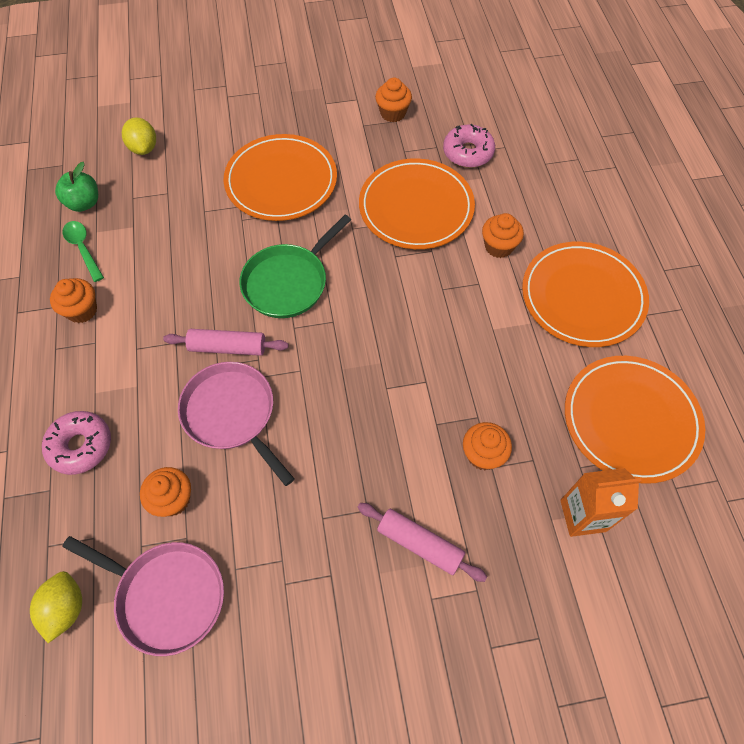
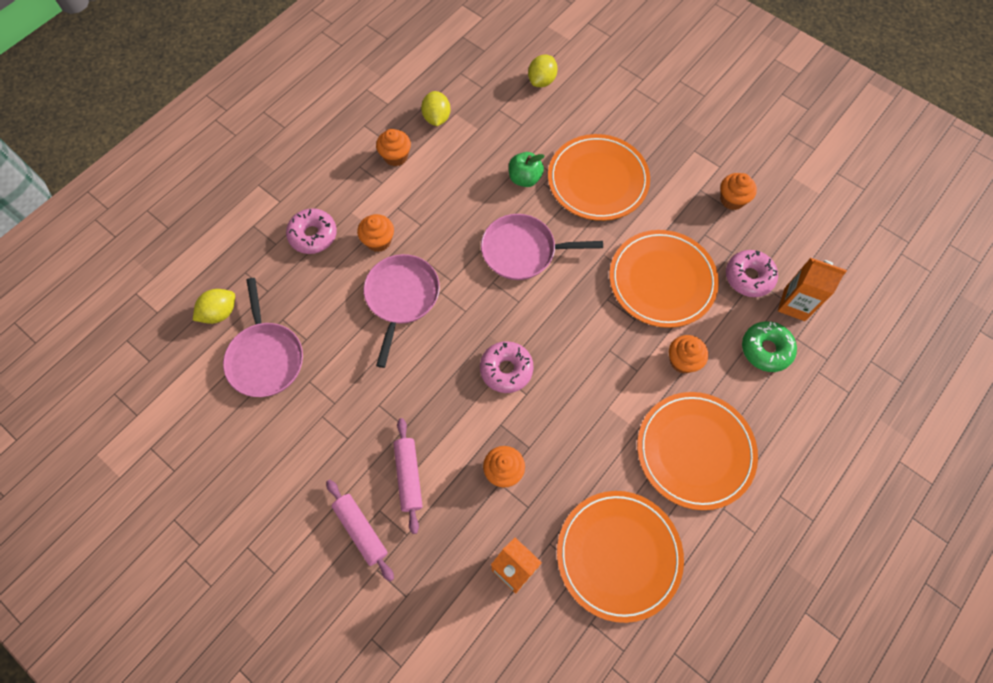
camera: 50 degrees right, 5 degrees up
green apple [55,162,98,212] -> green apple moved to [509,152,544,187]
green spoon [63,221,104,282] -> yellow lemon [421,91,451,126]
orange cupcake [140,467,191,517] -> orange cupcake moved to [357,214,394,252]
pink rolling pin [163,329,288,356] -> pink rolling pin moved to [326,480,394,582]
green pan [239,215,351,318] -> pink pan [481,214,603,280]
none -> pink donut [480,341,534,393]
none -> green donut [742,321,797,372]
none -> orange carton [778,258,847,321]

